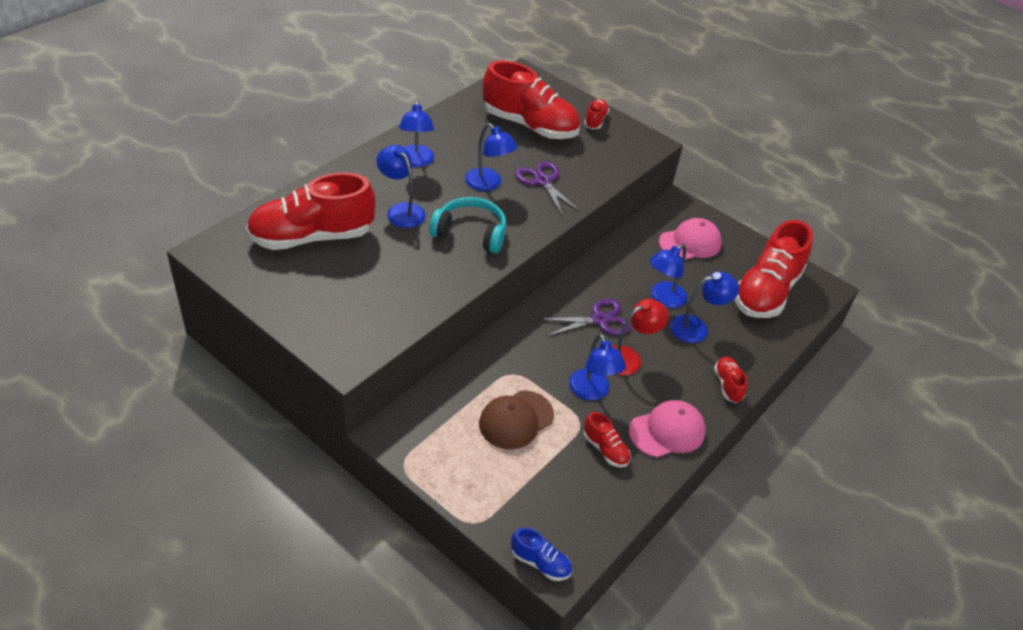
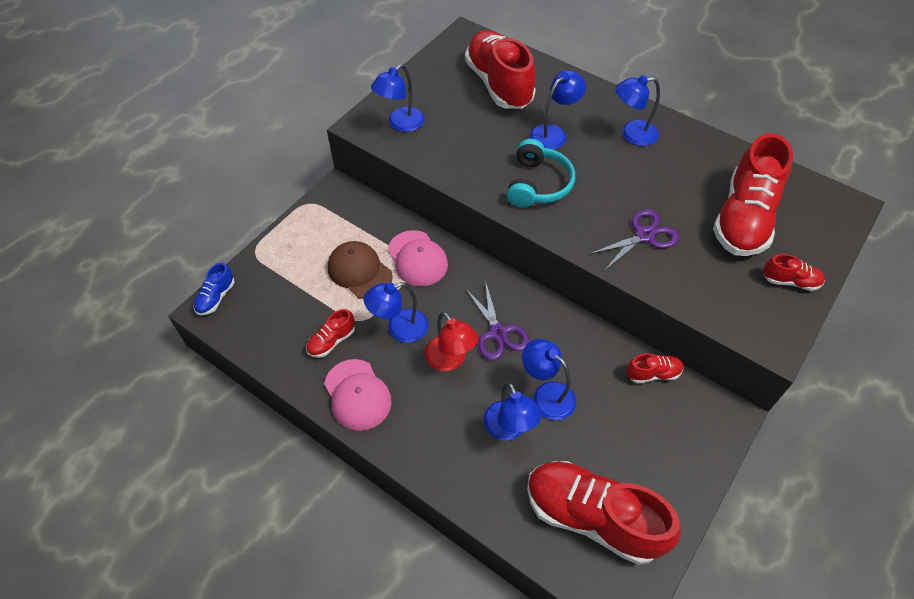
camera: 90 degrees right, 10 degrees up
blue lamp [465,123,518,191] -> blue lamp moved to [371,64,425,132]
pink cap [659,218,722,260] -> pink cap moved to [388,230,448,286]
red shoe [714,357,748,403] -> red shoe moved to [626,353,684,384]

